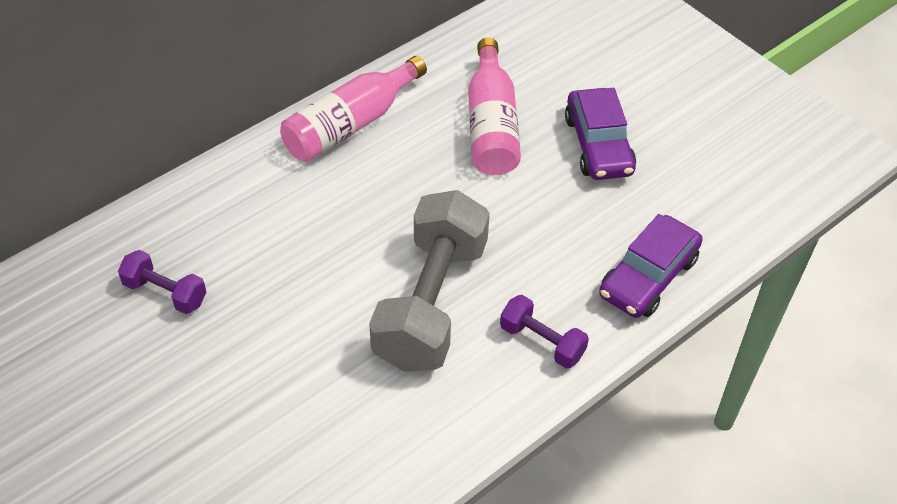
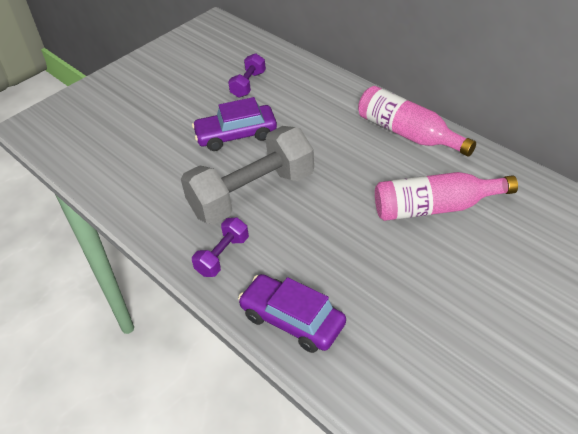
camera: 90 degrees right, 5 degrees down
grey dumbbell [369,190,490,372] -> grey dumbbell turned 45 degrees counterclockwise [181,126,314,225]
purple car [565,88,636,180] -> purple car moved to [192,97,277,151]

